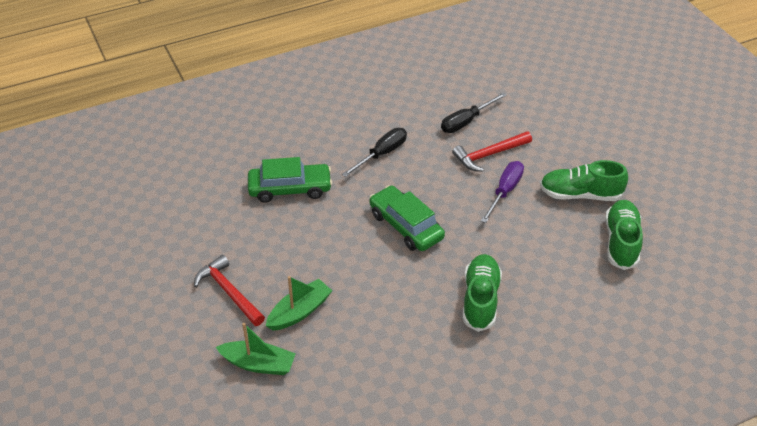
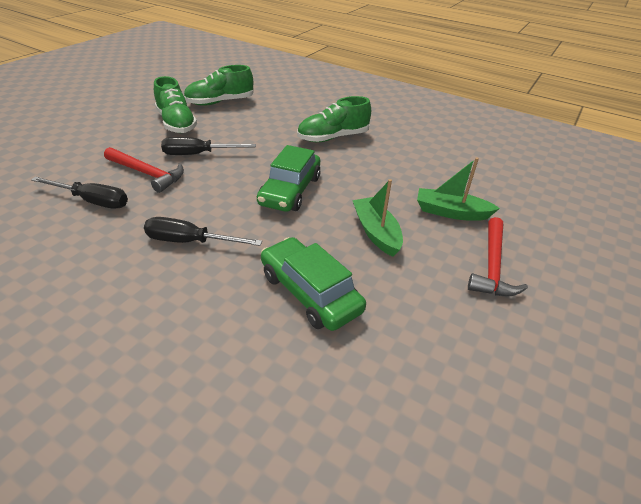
camera: 125 degrees left, 5 degrees down
green boat [216,323,296,375] -> green boat moved to [352,179,403,257]
purple screwdriver [481,161,524,223] -> black screwdriver [161,137,256,155]

